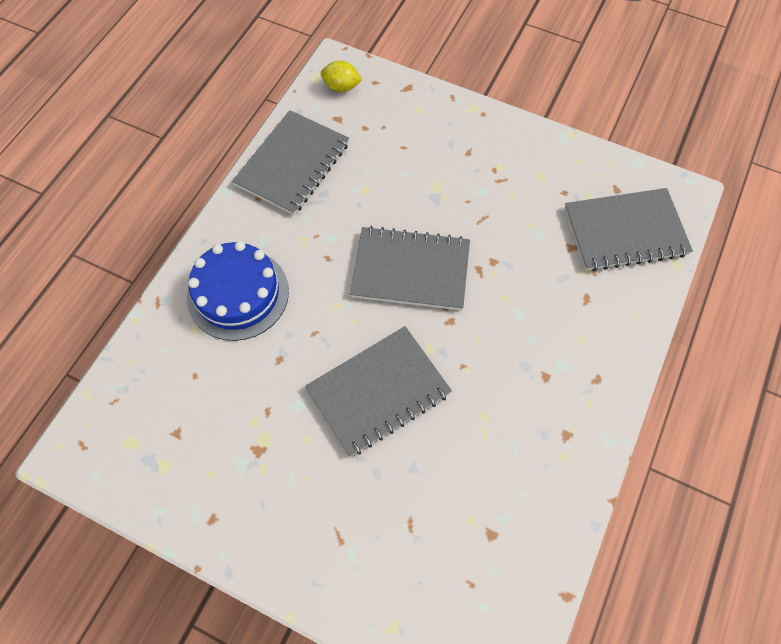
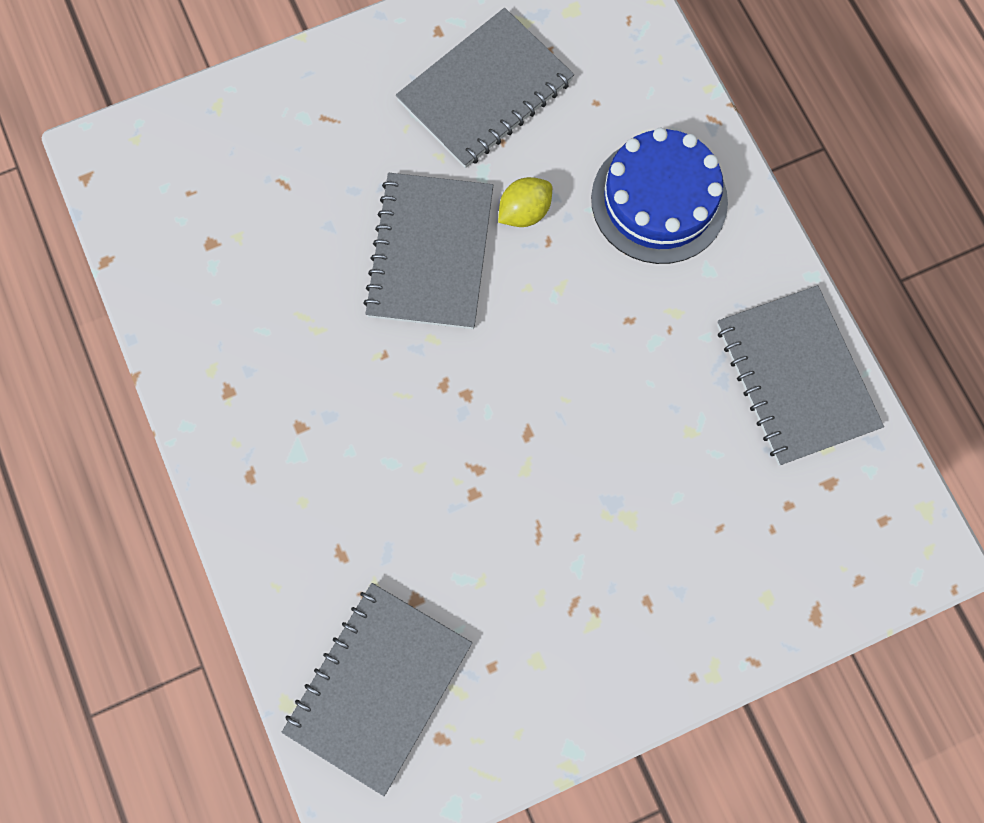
camera: 130 degrees right, 10 degrees up
yellow lemon [321,61,362,92] -> yellow lemon moved to [498,177,552,227]
grey notebook [350,226,470,311] -> grey notebook moved to [396,8,574,168]

